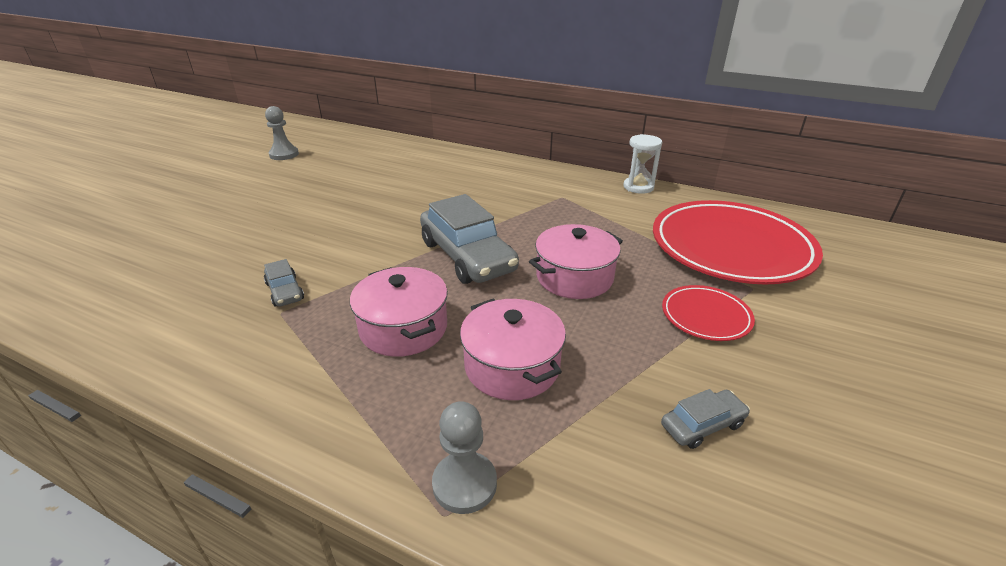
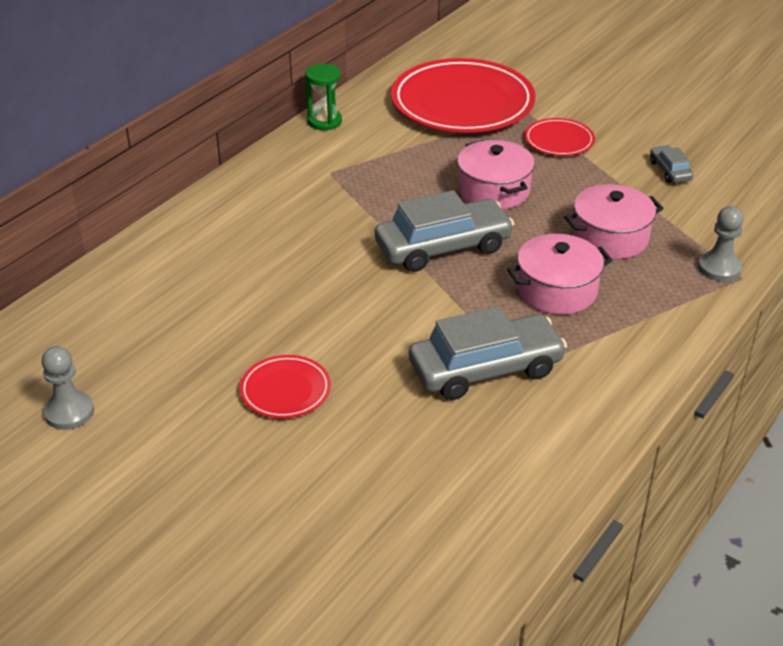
camera: 80 degrees left, 5 degrees up
grey car [264,259,304,307] -> grey car [409,306,567,400], size x2.14
white hourglass [623,134,662,194] -> green hourglass [305,64,342,130]
none -> red plate [240,355,331,418]

